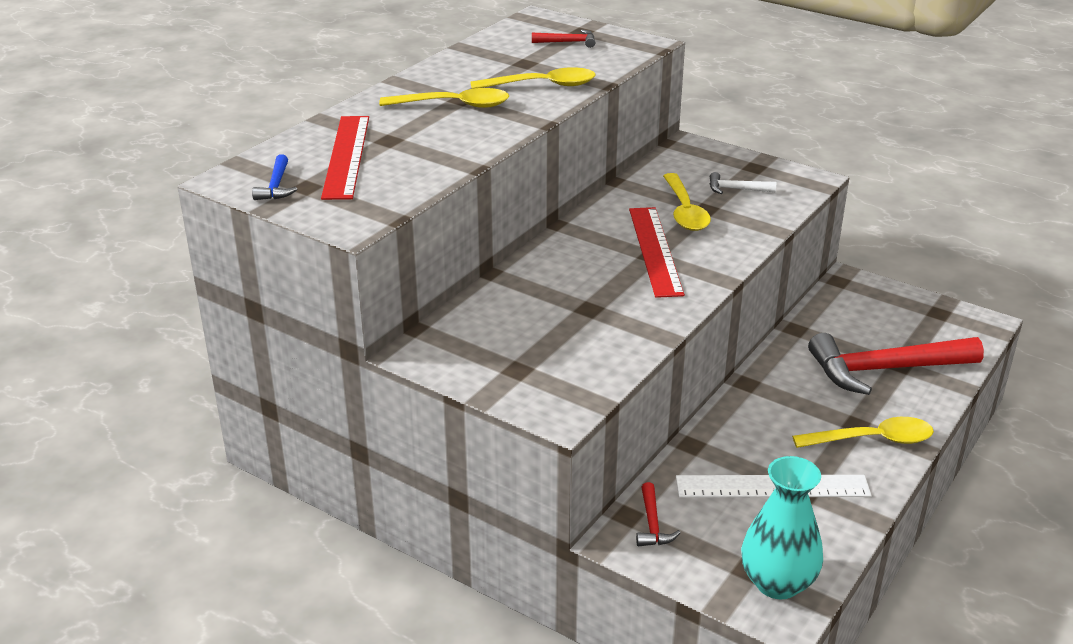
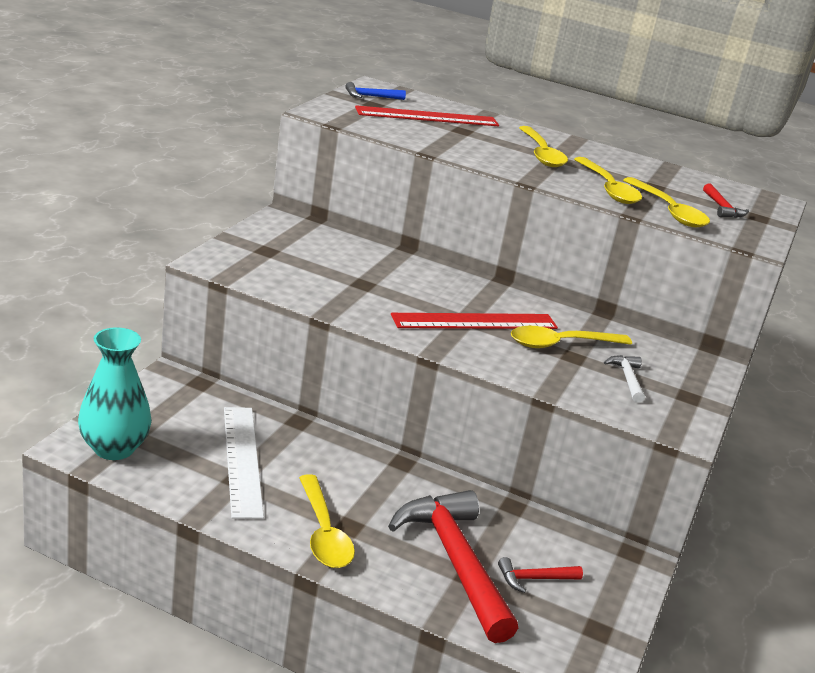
camera: 75 degrees right, 5 degrees down
red hammer [636,482,681,546] -> red hammer moved to [498,557,583,593]
none -> yellow spoon [623,177,710,227]

